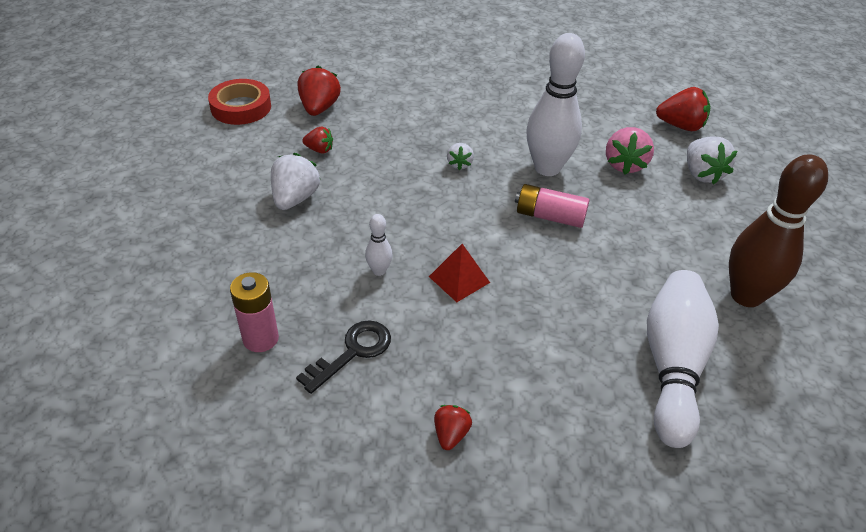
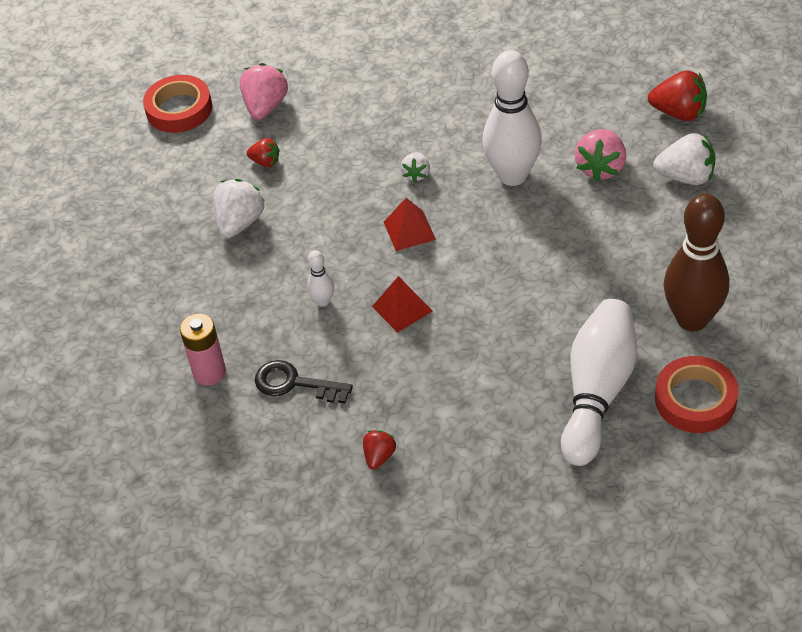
camera: 10 degrees right, 5 degrees up
black key [296,320,391,394] -> black key turned 120 degrees counterclockwise [255,360,353,403]
red strawberry [298,66,341,116] -> pink strawberry [240,63,288,120]
pink battery [515,184,590,228] -> none
white strawberry [687,136,737,185] -> white strawberry turned 75 degrees counterclockwise [654,133,716,185]
none -> red pyramid [384,198,436,251]
none -> red tape [655,356,739,433]

